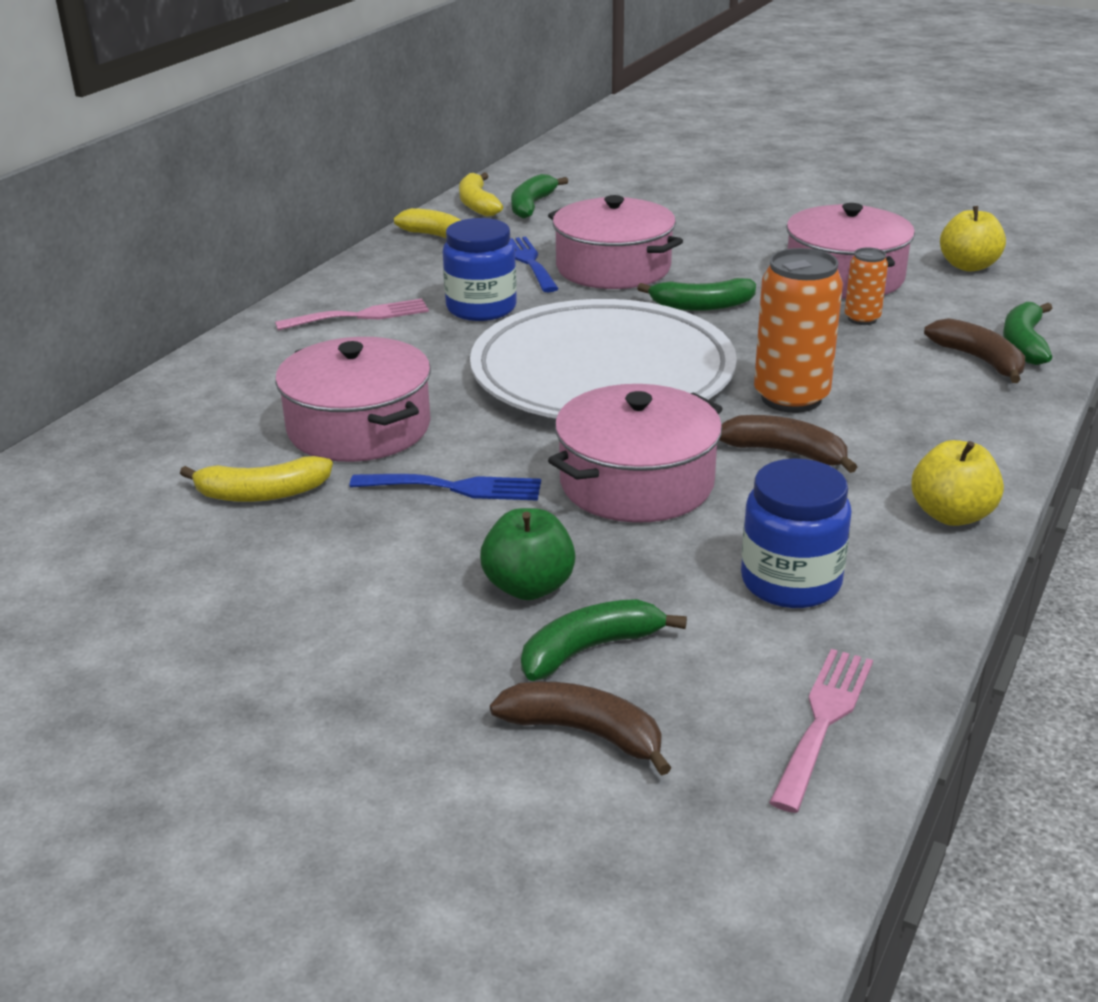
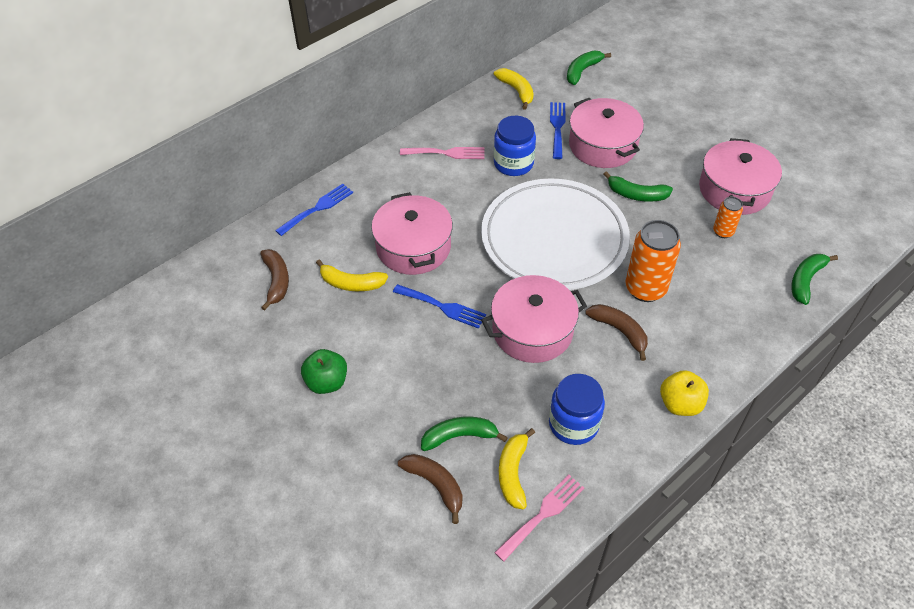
camera: 20 degrees right, 20 degrees up
yellow banana [459,172,503,217] -> yellow banana moved to [499,428,535,509]
green apple [480,508,576,600] -> green apple moved to [301,349,347,394]
brown banana [924,318,1025,383] -> brown banana moved to [260,249,289,311]
yellow apple [940,206,1006,271] -> none
none -> blue fork [275,184,353,236]

